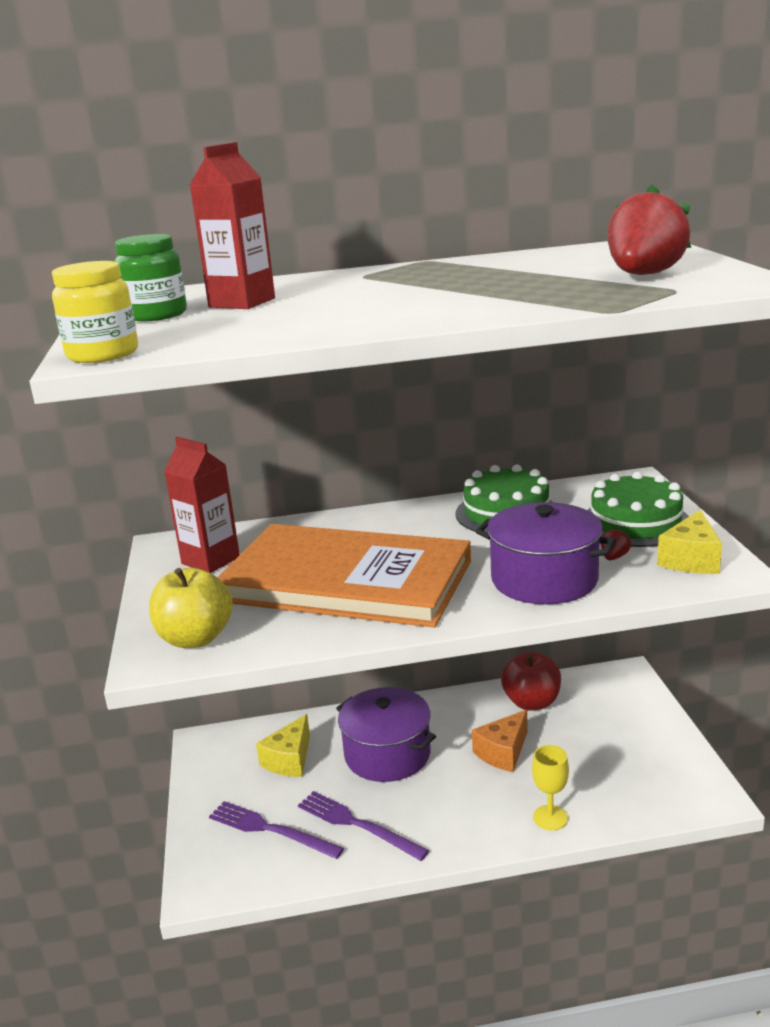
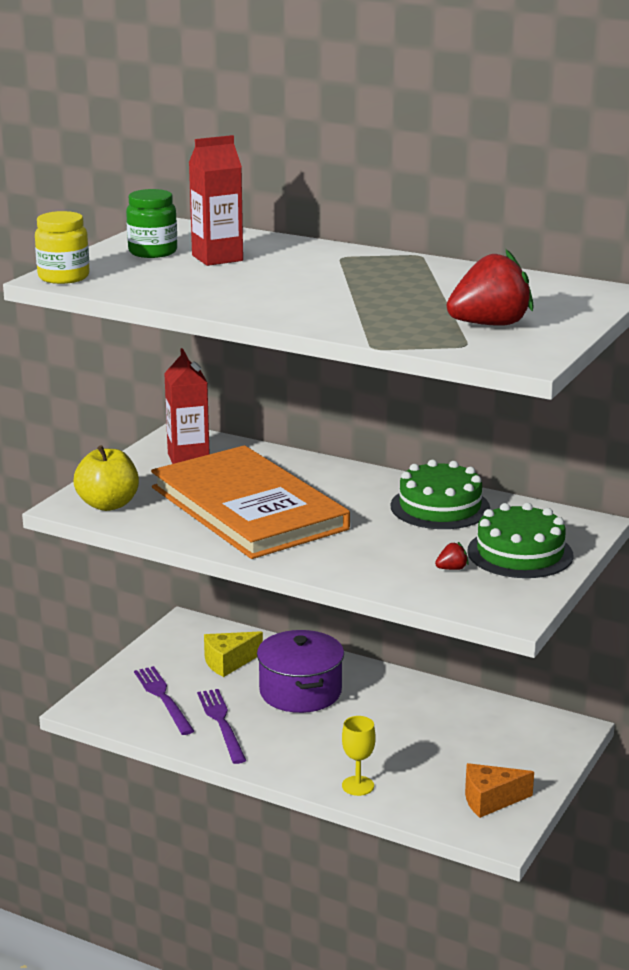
camera: 35 degrees right, 0 degrees up
orange cheese [472,710,528,772] -> orange cheese moved to [465,763,534,818]
purple pot [475,502,616,604] -> none
red apple [501,651,561,710] -> none
yellow cheese [657,510,722,574] -> none

